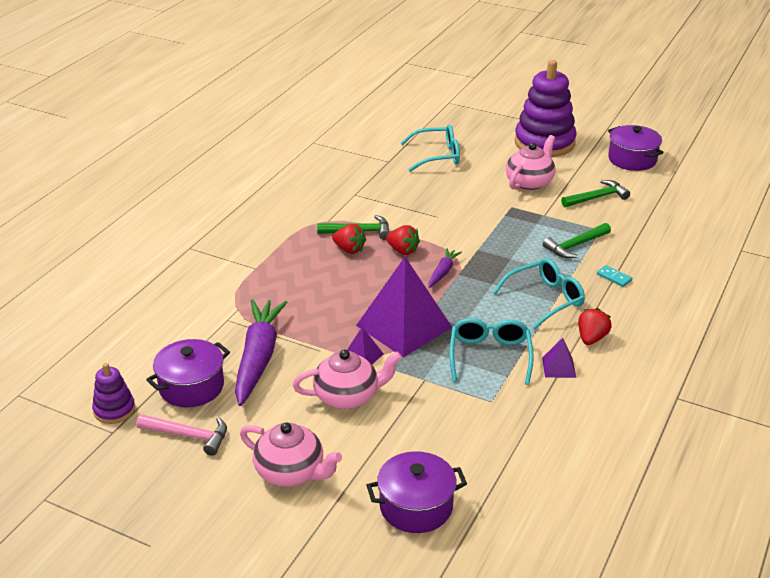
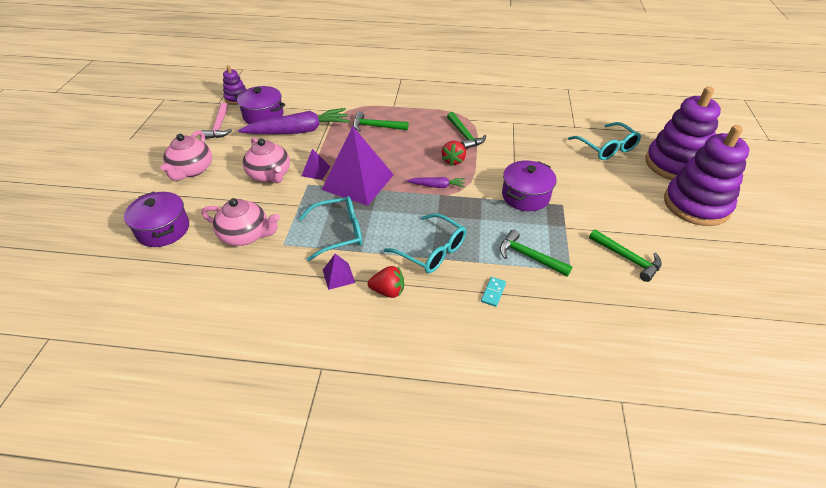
camera: 70 degrees right, 10 degrees up
red strawberry [332,224,366,254] -> none
pink teapot [506,135,556,191] -> pink teapot moved to [202,198,280,246]
purple pot [608,125,663,171] -> purple pot moved to [502,161,556,211]
none -> green hammer [353,112,409,132]
none -> purple stacking toy [645,86,721,180]

